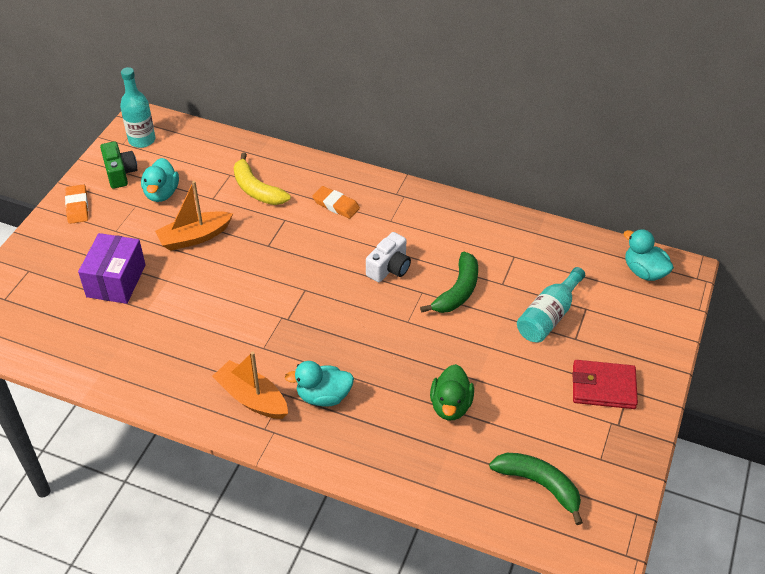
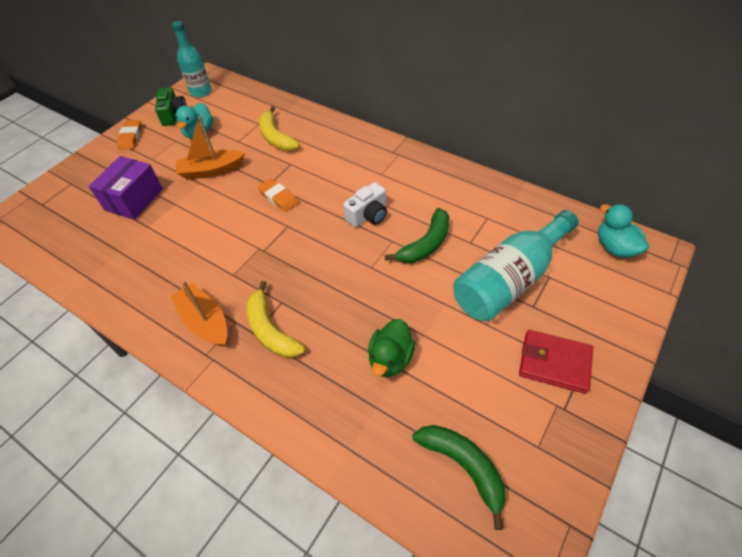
camera: 15 degrees right, 5 degrees up
turquoise duck [285,361,354,407] -> yellow banana [246,281,305,358]
orange eraser [312,186,360,219] -> orange eraser moved to [257,178,299,212]
turquoise bottle [517,267,585,343] -> turquoise bottle [453,210,579,321], size x1.56

